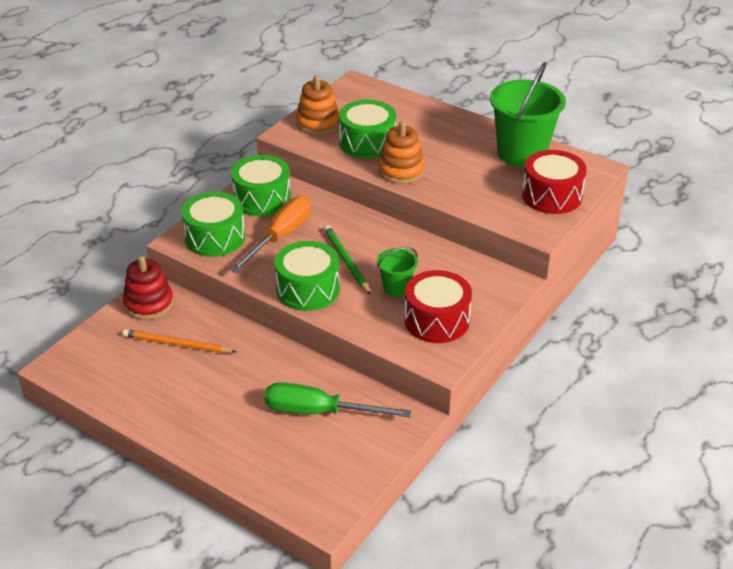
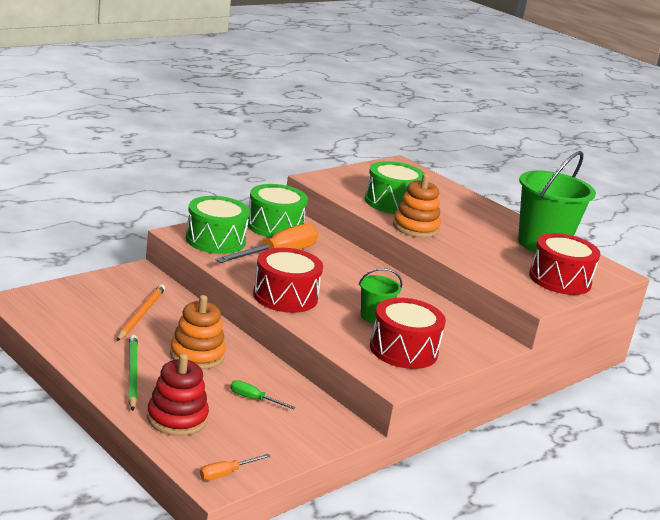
camera: 10 degrees right, 15 degrees down
red stacking toy [123,256,174,320] -> red stacking toy moved to [147,353,209,436]
orange pencil [123,329,236,353] -> orange pencil turned 75 degrees clockwise [116,284,165,341]
green screwdriver [265,382,411,417] -> green screwdriver [230,380,296,410], size x0.46
green drum [274,241,340,311] -> red drum [253,248,323,313]
orange stacking toy [296,75,340,135] -> orange stacking toy moved to [170,295,226,369]
green pencil [324,225,371,295] -> green pencil moved to [128,335,138,411]
none -> orange screwdriver [200,454,271,480]

